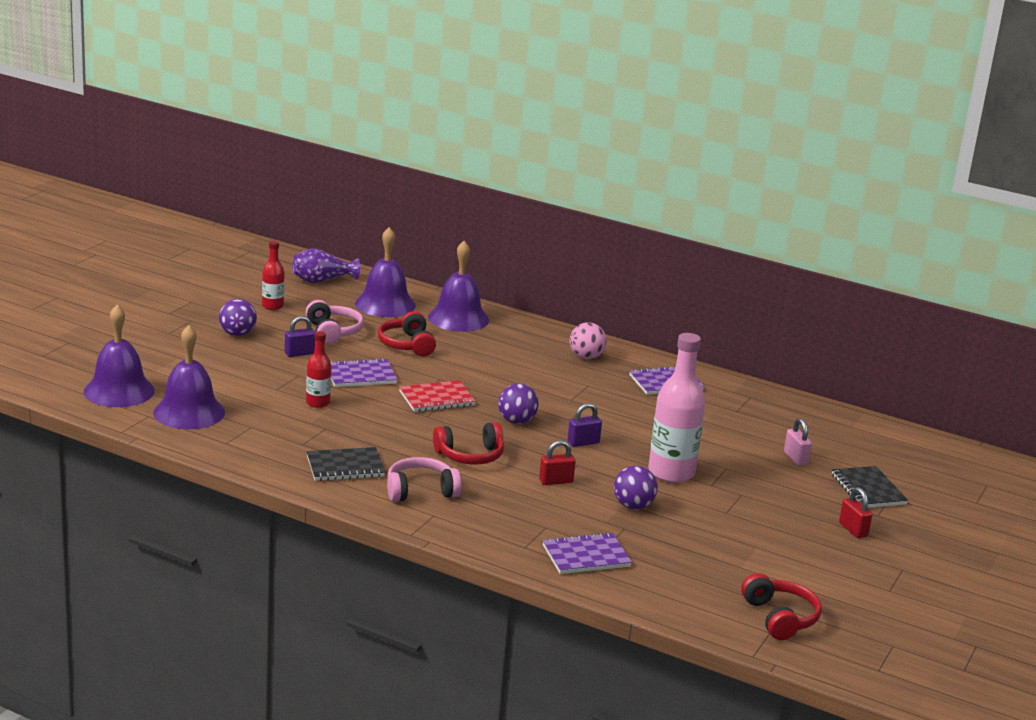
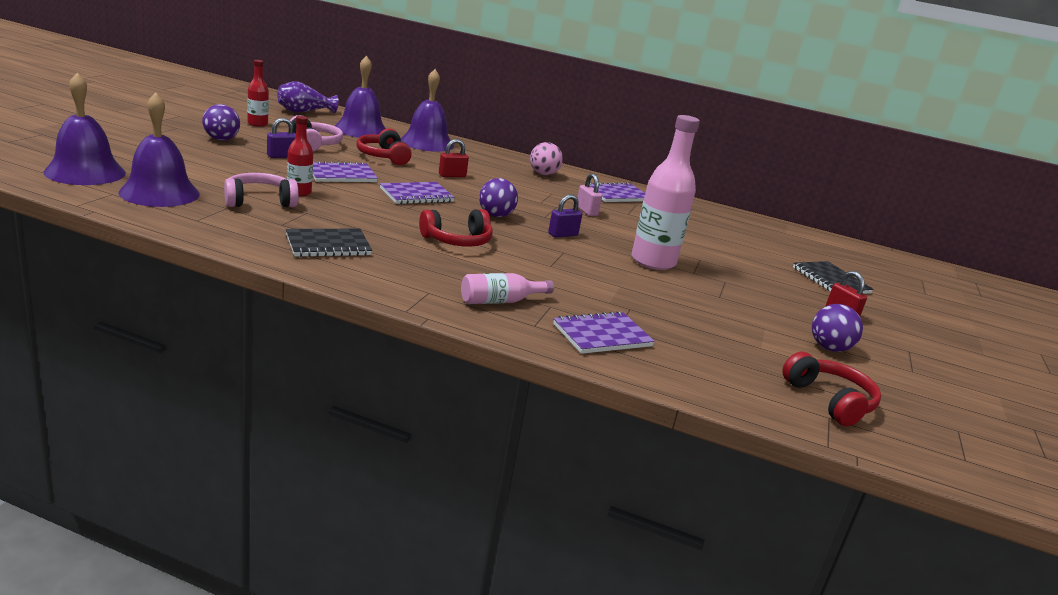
camera: 10 degrees left, 0 degrees up
pink headphones [387,457,461,502] -> pink headphones moved to [224,173,299,207]
red notebook [399,380,476,412] -> purple notebook [380,182,455,204]
red padlock [539,440,576,485] -> red padlock moved to [439,139,469,177]
purple ball [614,466,658,509] -> purple ball moved to [812,304,863,352]
pink padlock [784,418,812,466] -> pink padlock moved to [577,173,602,216]
none -> pink bottle [461,273,554,304]

